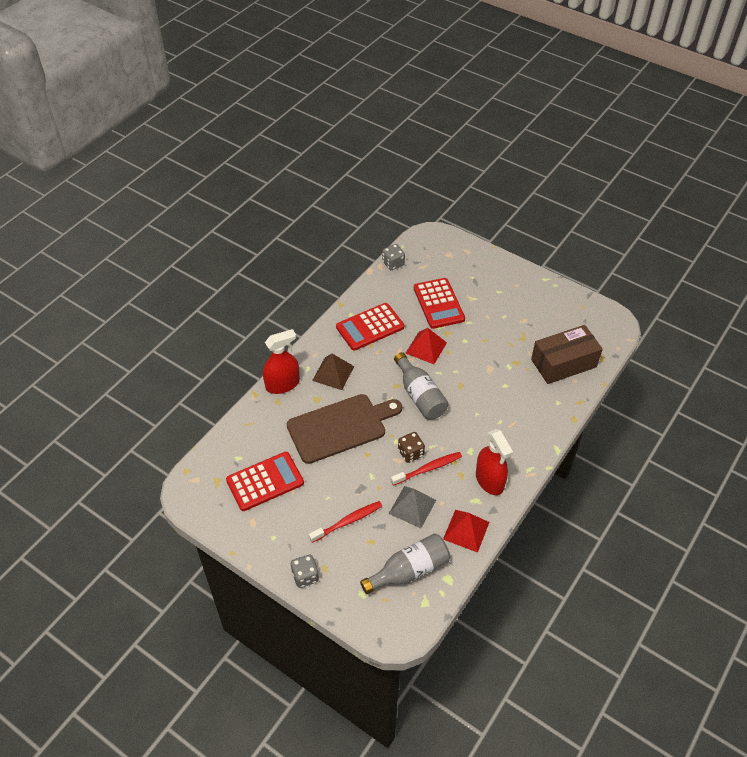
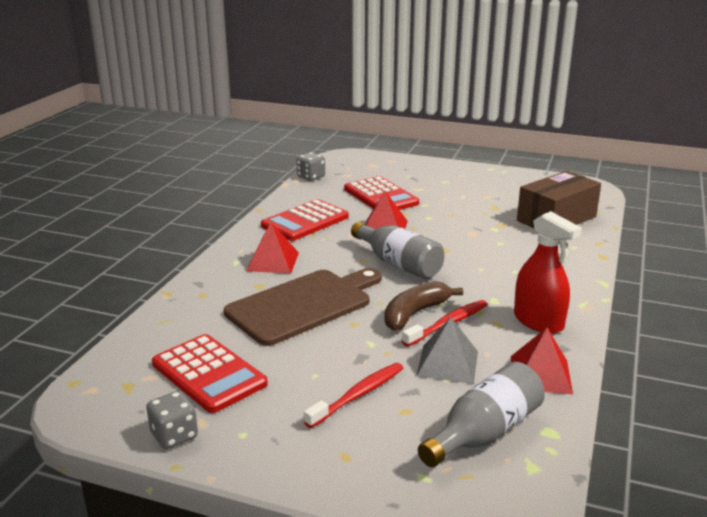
camera: 15 degrees left, 25 degrees down
red calculator [226,452,304,511] -> red calculator turned 90 degrees clockwise [152,334,268,413]
red spray bottle [263,329,300,394] -> none
grey dice [291,555,319,588] -> grey dice moved to [146,391,198,449]
brown pyramid [312,354,354,390] -> red pyramid [246,222,299,274]
brown dice [398,432,425,463] -> brown banana [384,281,463,331]

